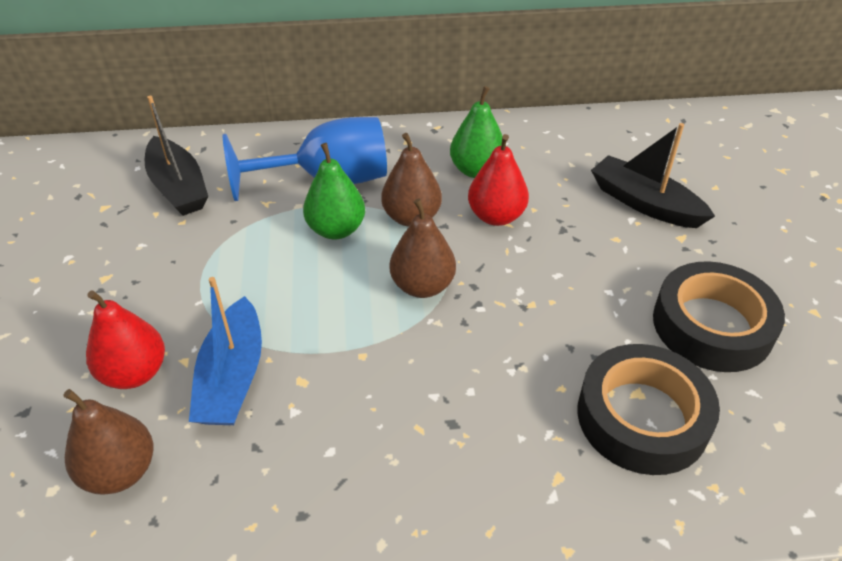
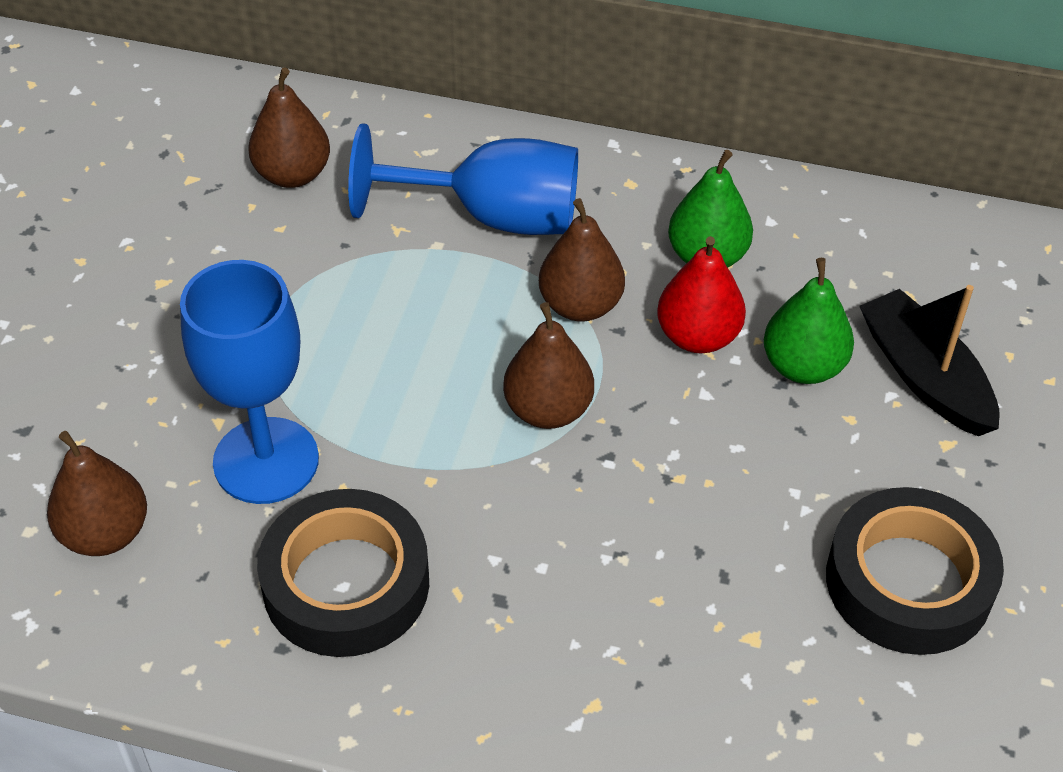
camera: 20 degrees right, 5 degrees up
red pear [86,290,165,389] -> none
black boat [144,96,208,216] -> brown pear [248,68,330,188]
blue boat [189,277,262,425] -> blue goblet [180,260,319,504]
green pear [303,143,365,239] -> green pear moved to [764,258,854,384]
black tape [577,344,720,475] -> black tape moved to [257,489,429,657]

